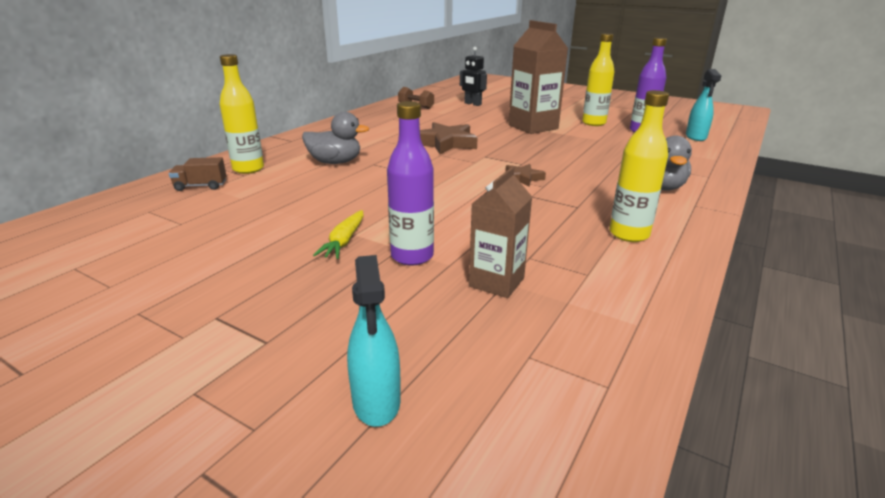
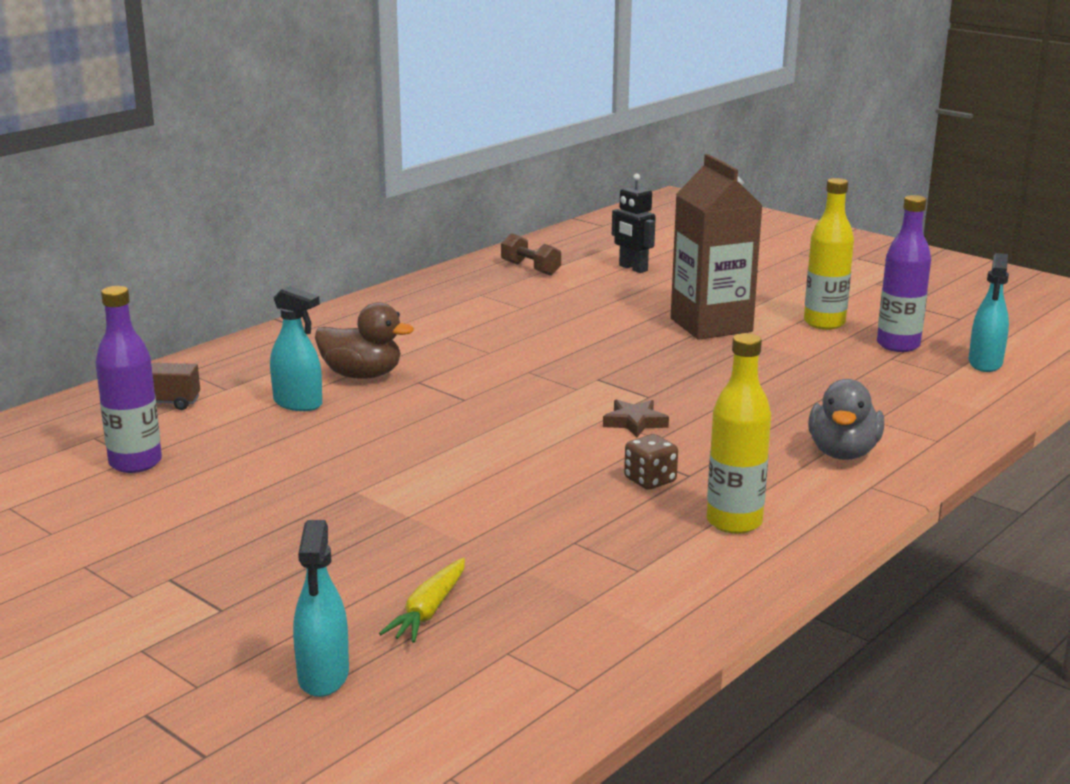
camera: 10 degrees right, 5 degrees down
yellow bottle [220,54,264,174] -> none
grey duck [302,112,369,164] -> brown duck [315,302,414,379]
yellow carrot [313,210,364,259] -> yellow carrot moved to [379,558,465,643]
purple bottle [387,101,434,266] -> purple bottle moved to [95,286,162,473]
brown star [420,122,478,154] -> none
brown carton [469,167,532,298] -> none
none -> turquoise spray bottle [270,286,322,411]
none -> brown dice [624,434,678,490]

